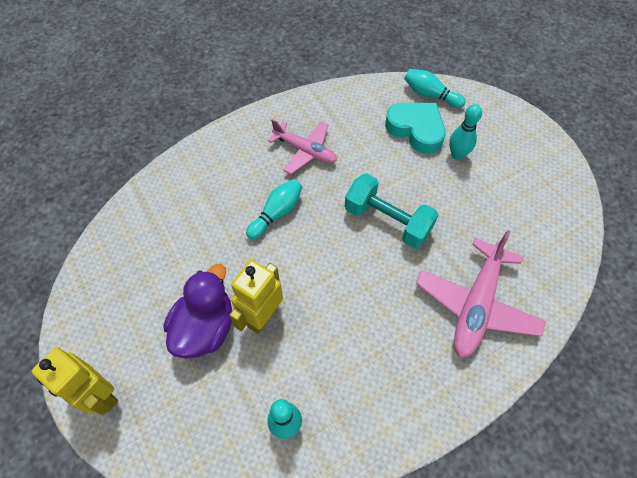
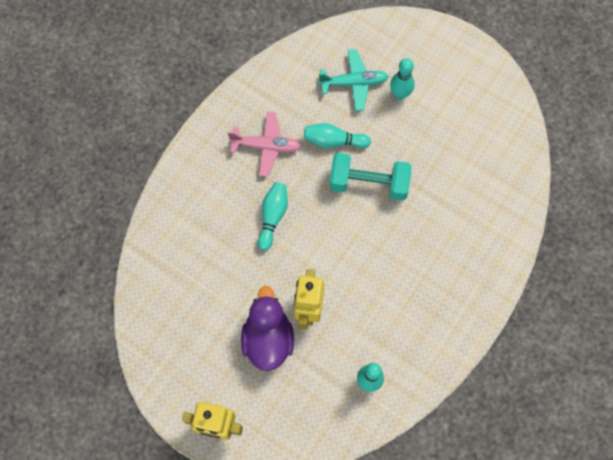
camera: 25 degrees left, 10 degrees up
turquoise heart [385,103,445,154] -> turquoise plane [318,49,389,111]
turquoise bowling pin [404,69,465,108] -> turquoise bowling pin moved to [304,123,371,148]
pink plane [415,230,546,358] -> none

